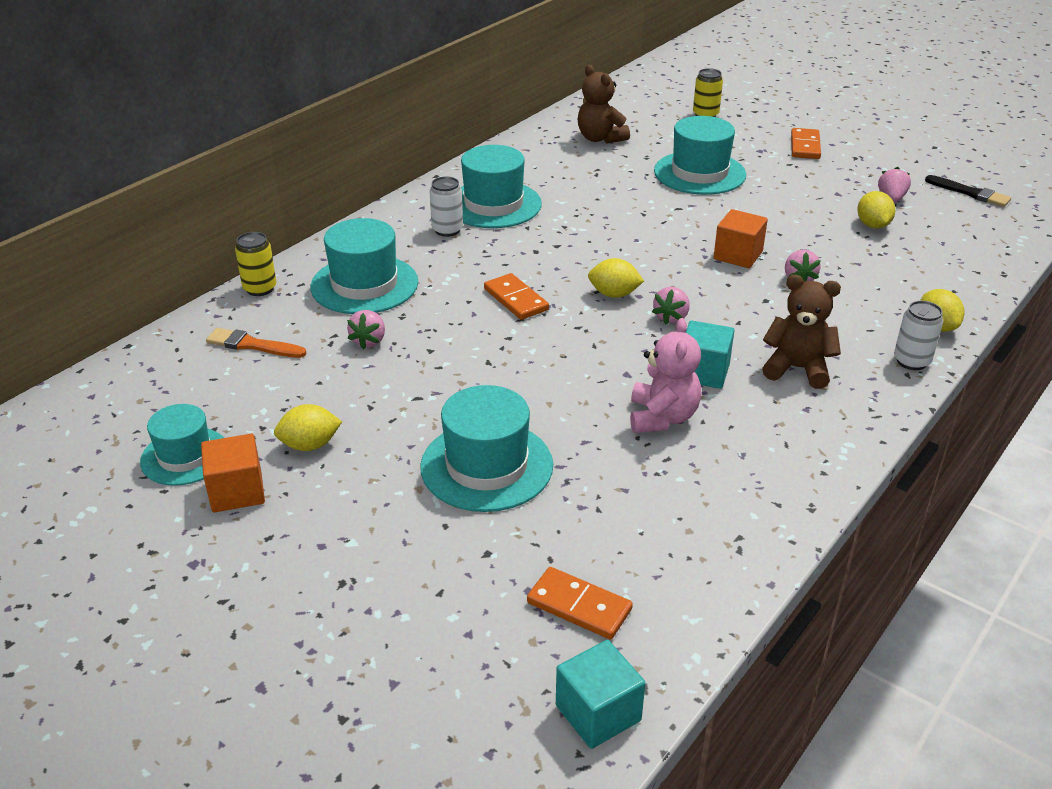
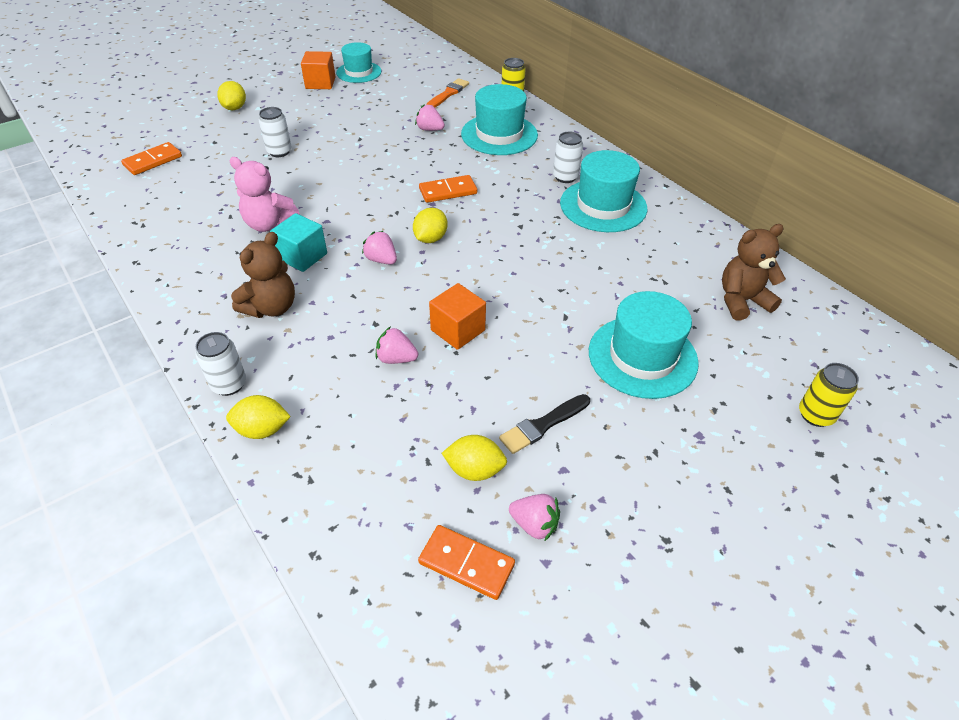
camera: 105 degrees right, 10 degrees up
yellow lemon [274,404,342,451] -> yellow lemon moved to [217,81,246,110]
turquoise hat [420,385,553,512] -> white can [259,107,292,157]
turquoise cube [556,640,645,749] -> none
orange domino [791,128,821,159] -> orange domino moved to [418,525,515,600]
black brush [925,175,1011,207] -> black brush moved to [499,394,590,454]

